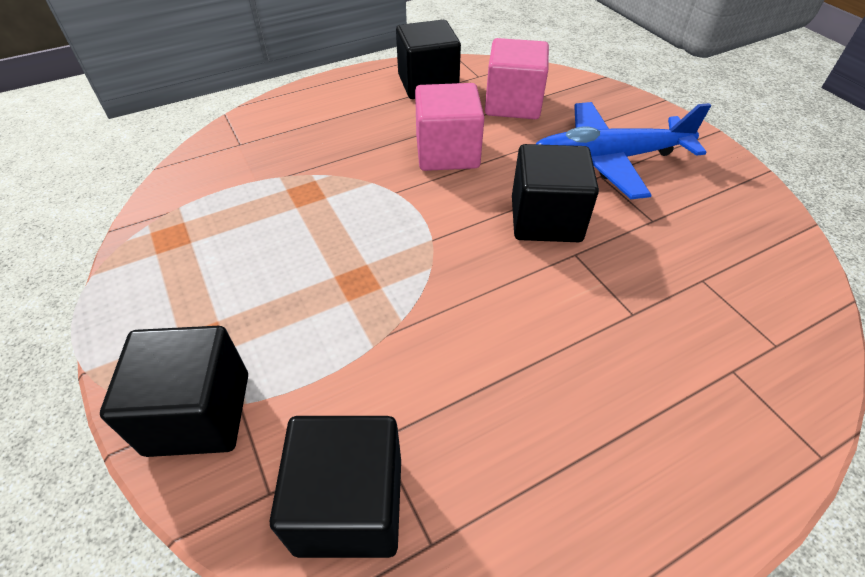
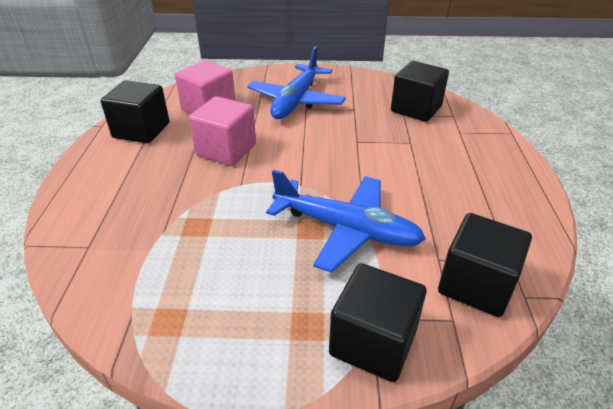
camera: 60 degrees left, 10 degrees down
black cube [512,144,599,242] -> black cube moved to [391,61,449,122]
none -> blue plane [266,170,426,273]

